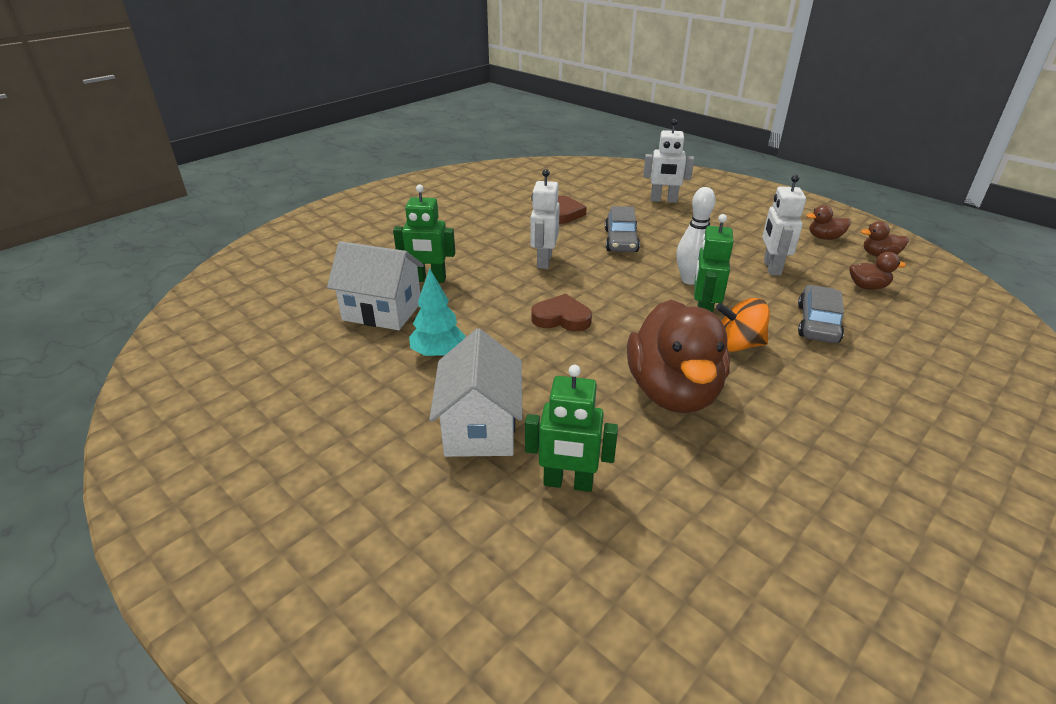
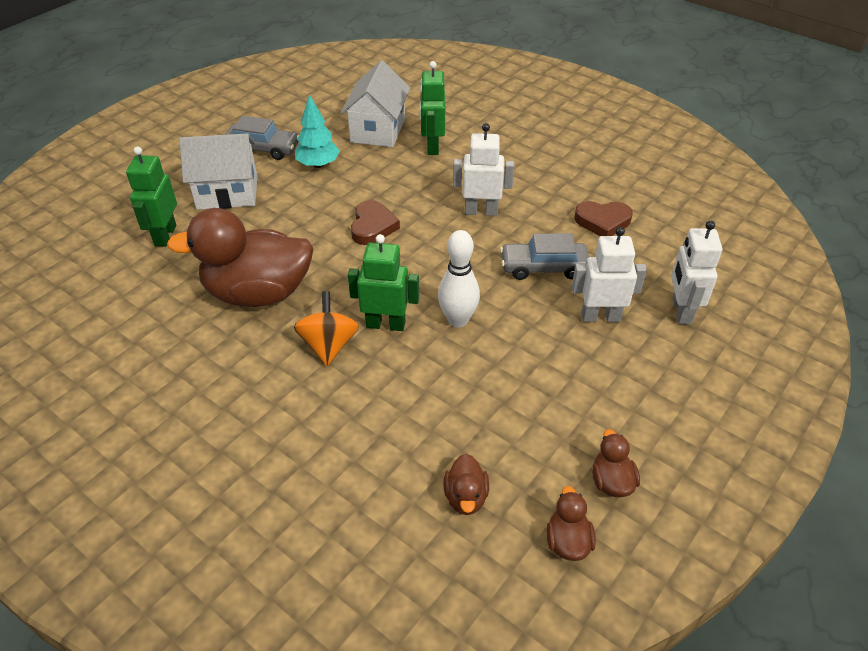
camera: 85 degrees right, 10 degrees up
white robot [762,175,806,276] -> white robot moved to [572,227,647,322]
grey car [798,285,844,343] -> grey car moved to [225,116,299,160]

